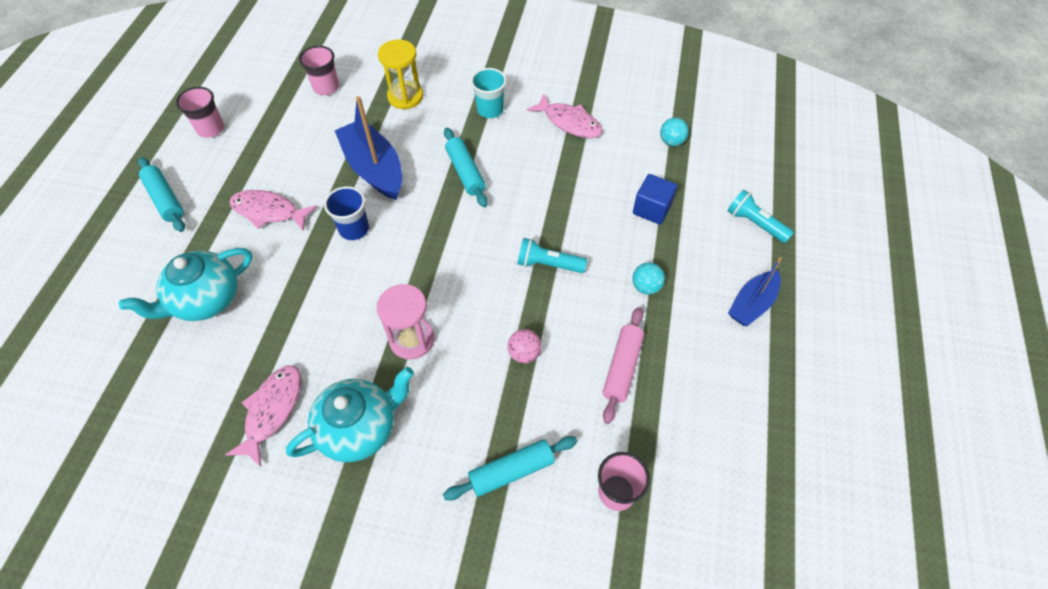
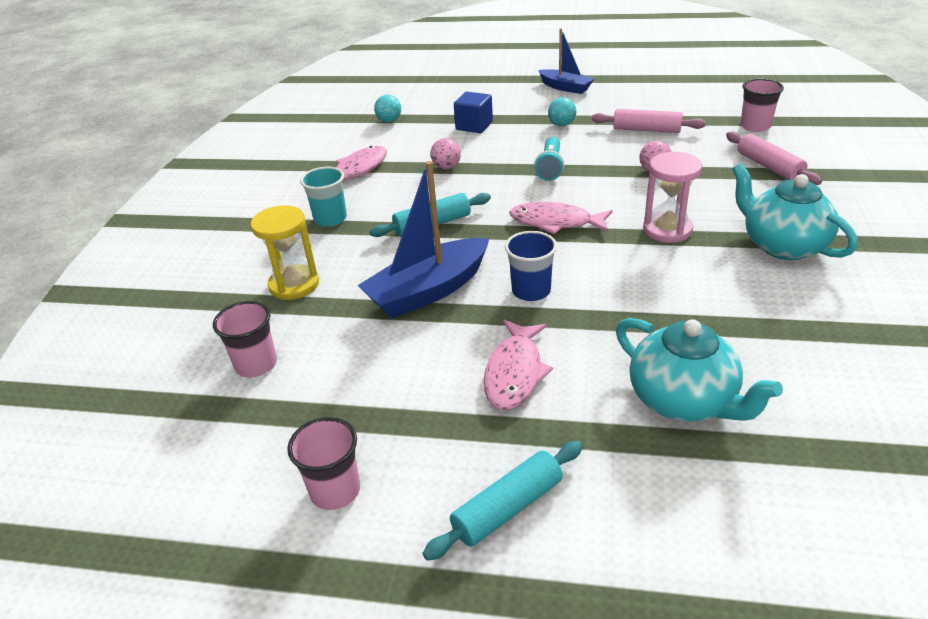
camera: 90 degrees left, 20 degrees down
pink fish [225,365,301,467] -> pink fish moved to [509,202,613,234]
turquoise rolling pin [443,436,577,500] -> pink rolling pin [726,132,822,185]
turquoise flashlight [727,190,794,243] -> none
none -> pink ball [430,138,461,169]

